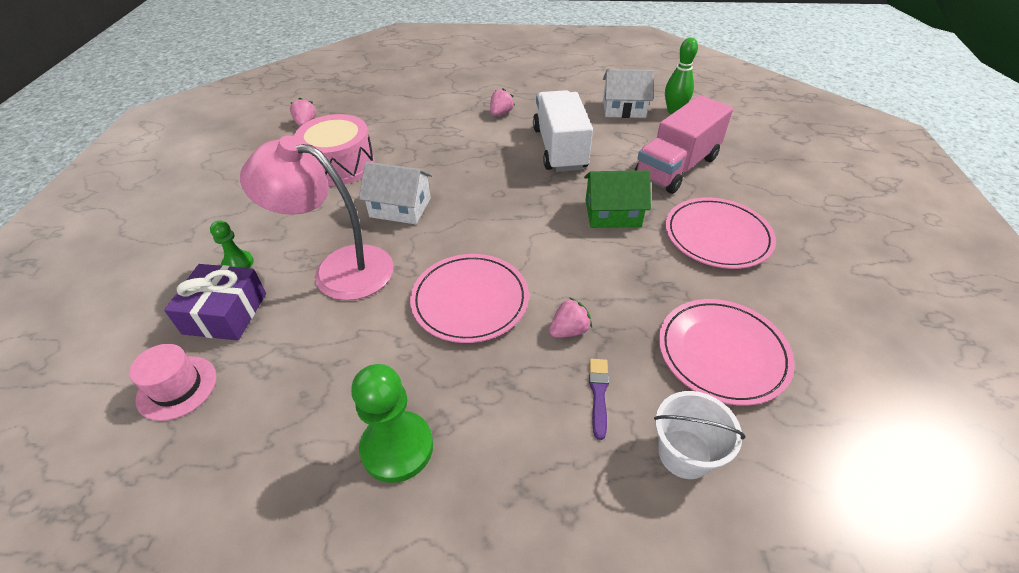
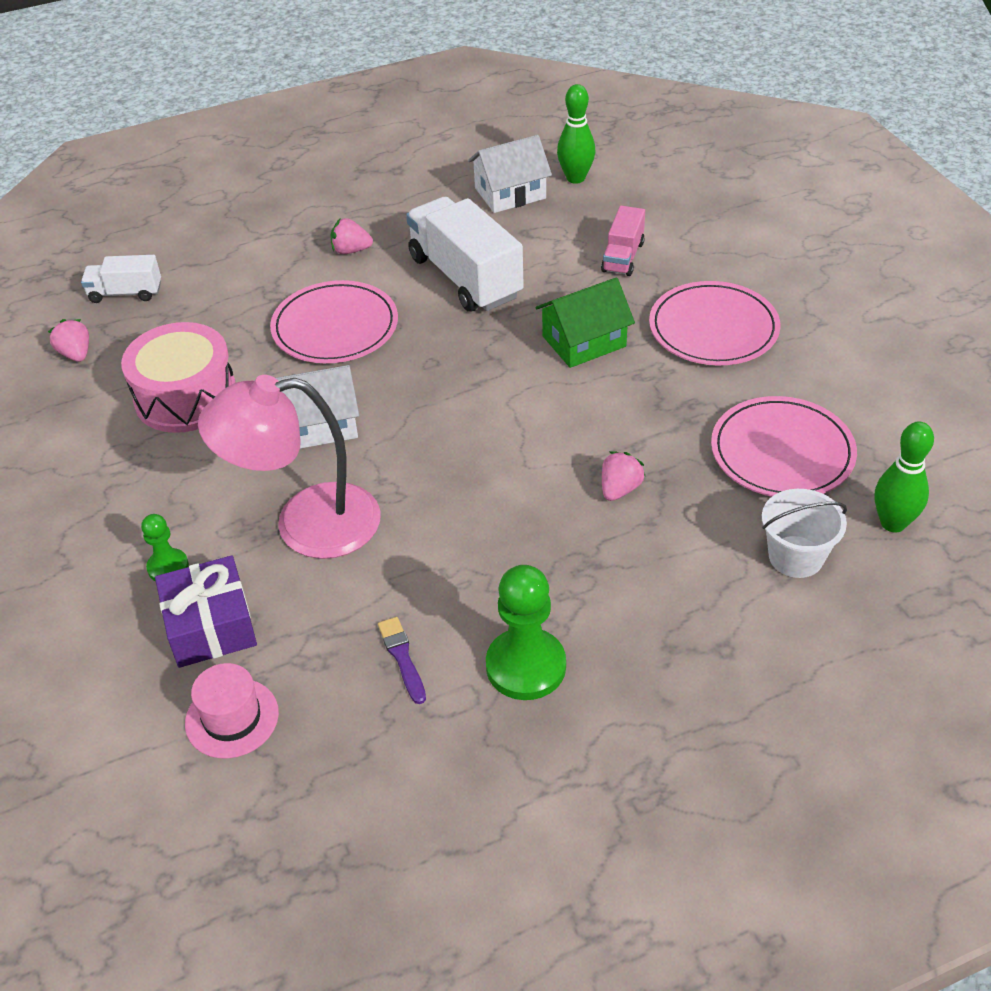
camera: 25 degrees left, 0 degrees up
pink plate [410,254,529,343] -> pink plate moved to [270,280,398,363]
pink strawberry [490,88,515,116] -> pink strawberry turned 90 degrees counterclockwise [331,218,373,254]
purple brush [589,359,609,440] -> purple brush moved to [378,617,426,704]
pink truck [635,95,733,194] -> pink truck [601,206,645,276], size x0.52
none -> white truck [81,255,161,303]
none -> green bowling pin [875,422,934,532]

